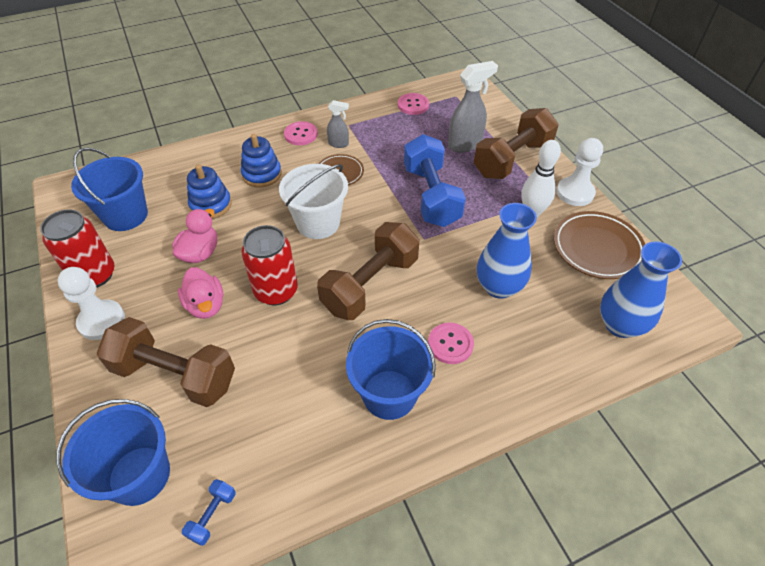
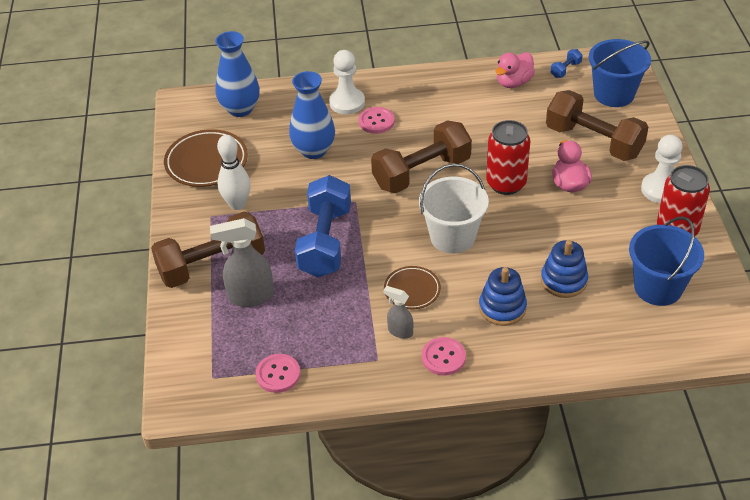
camera: 160 degrees left, 5 degrees down
pink duck [172,209,217,263] -> pink duck moved to [495,52,535,88]
blue bucket [346,319,436,420] -> none
white pawn [557,138,603,206] -> white pawn moved to [329,50,365,114]

